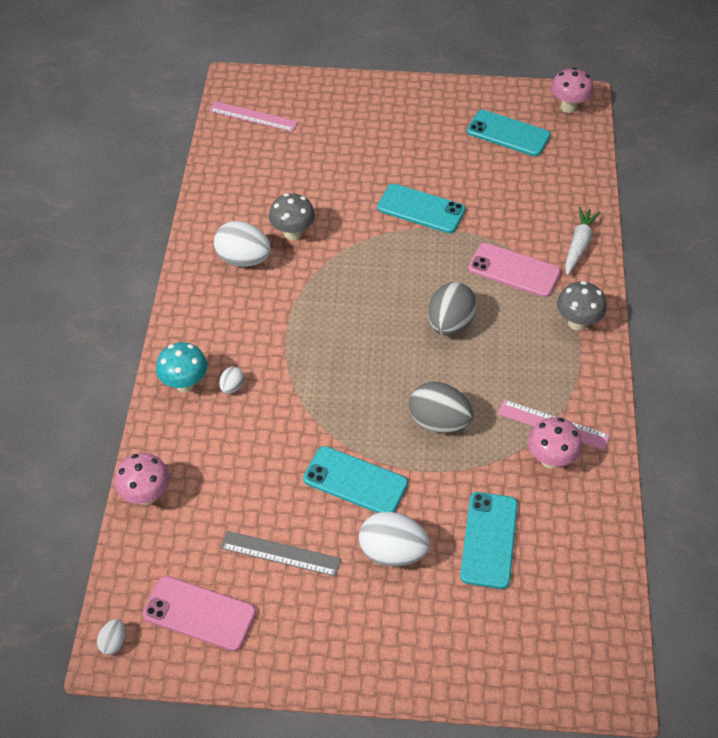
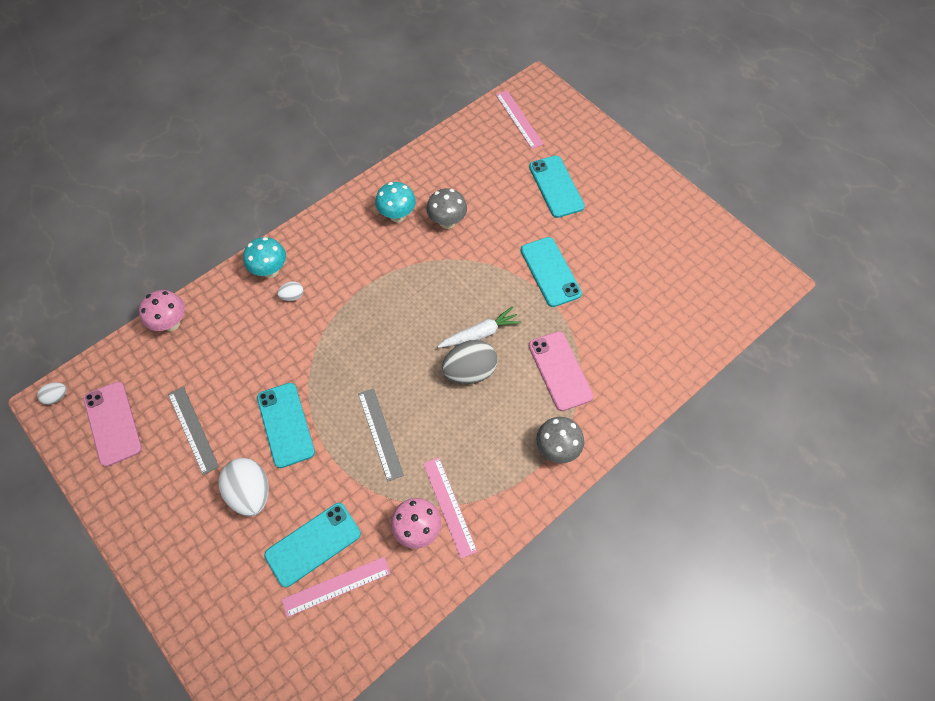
camera: 45 degrees right, 10 degrees up
white egg [214,221,271,267] -> turquoise mushroom [375,182,416,222]
grey egg [409,382,473,433] -> grey ruler [358,388,404,481]
turquoise phone [467,110,551,156] -> turquoise phone moved to [529,156,585,218]
pink mushroom [551,67,594,113] -> none
white carrot [565,207,601,275] -> white carrot moved to [437,307,521,348]
none -> pink ruler [282,556,391,618]

